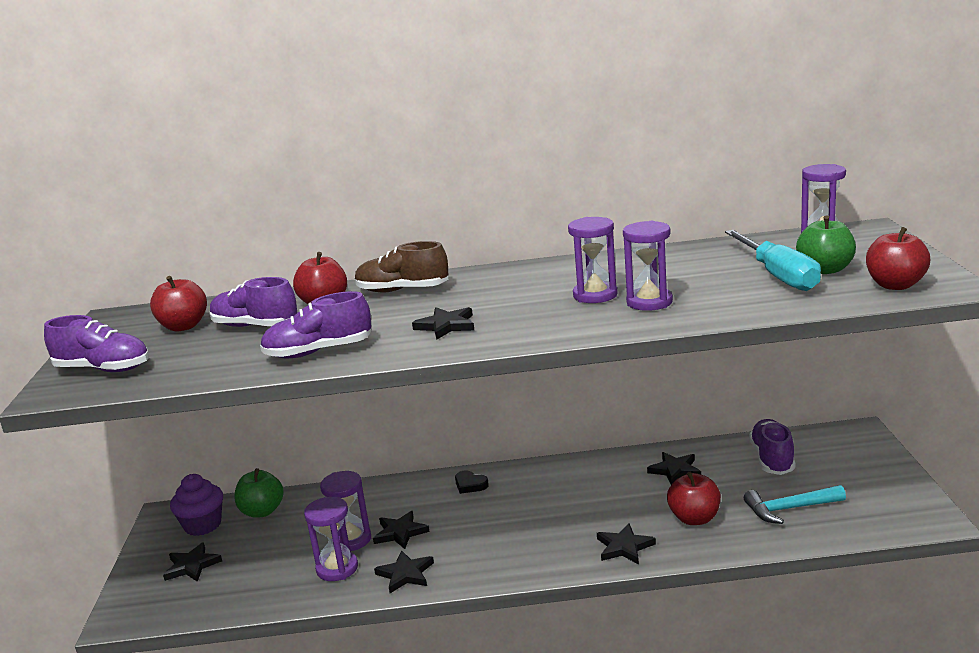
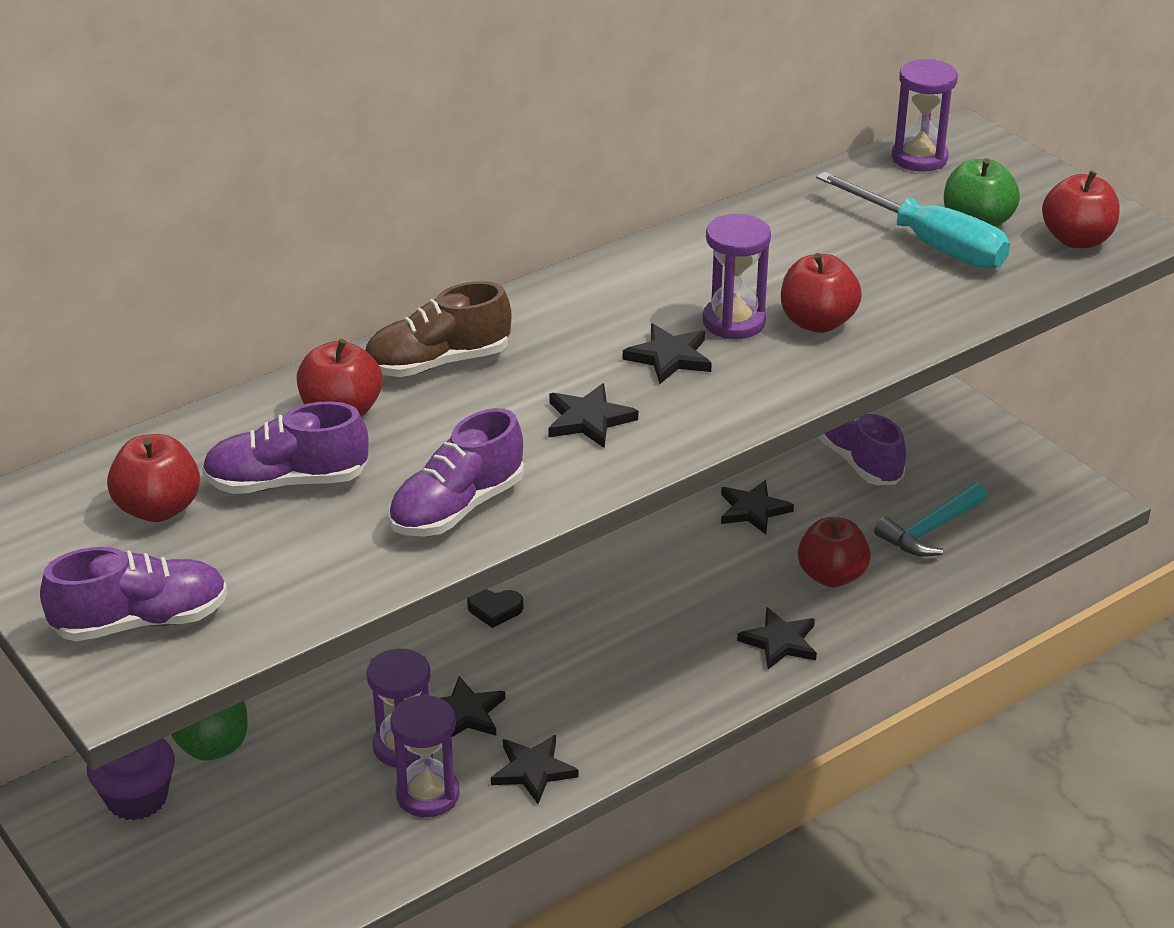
camera: 35 degrees left, 15 degrees up
black star [163,542,222,582] -> black star moved to [623,324,712,384]
purple hourglass [623,221,673,311] -> red apple [781,253,862,333]

